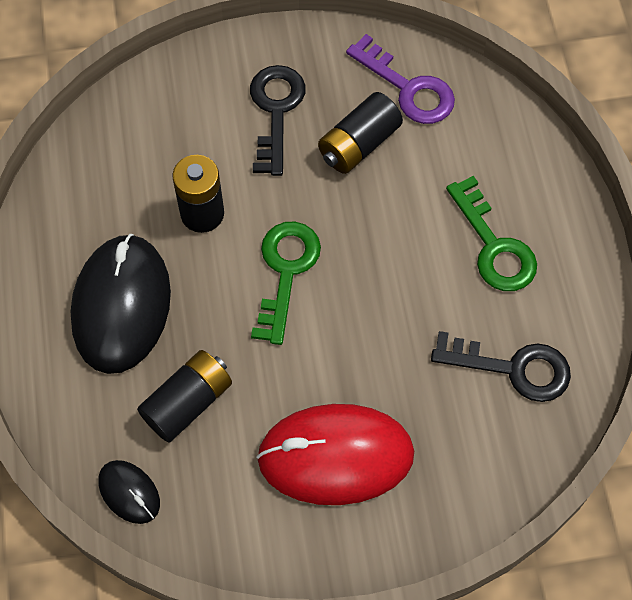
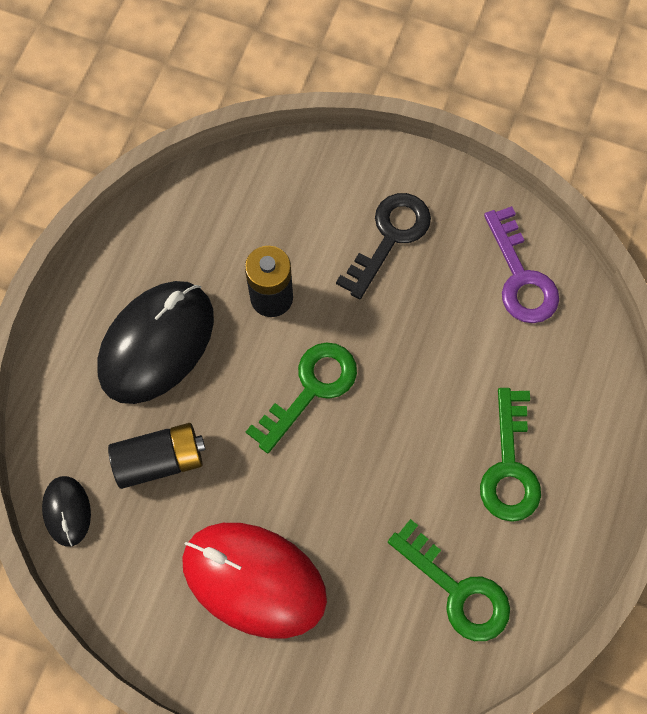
camera: 30 degrees right, 5 degrees up
black battery [318,92,403,174] -> none
black key [431,331,571,402] -> green key [388,519,510,641]

